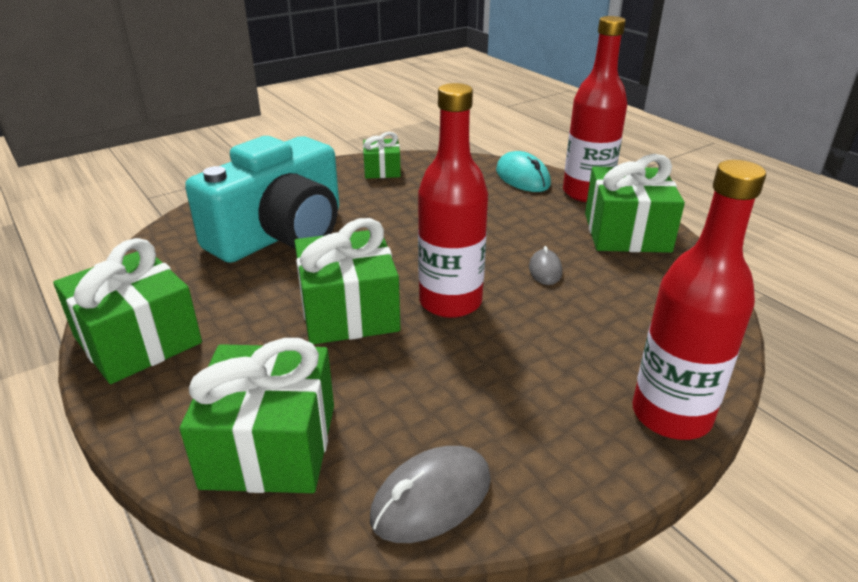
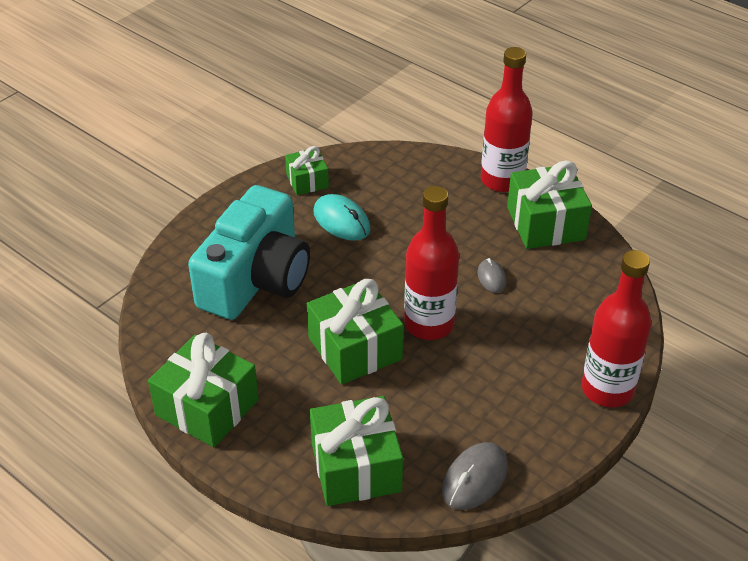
camera: 15 degrees left, 10 degrees up
turquoise mouse [496,151,551,192] -> turquoise mouse moved to [313,194,370,241]

